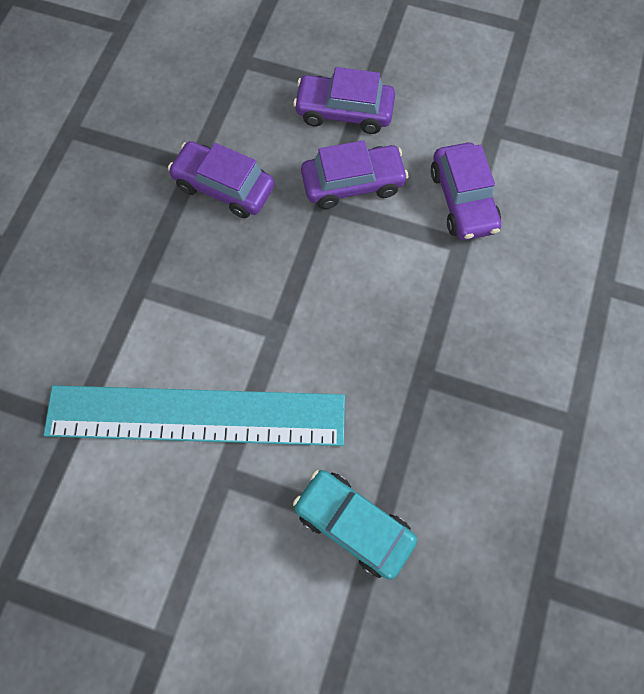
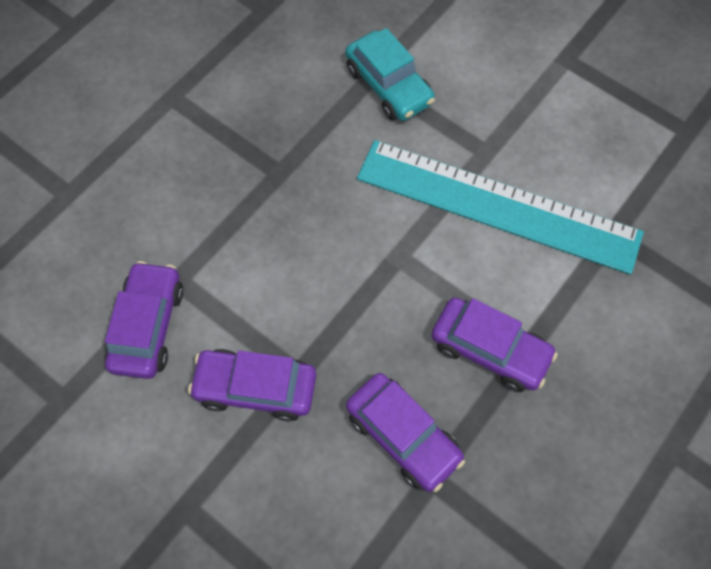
camera: 160 degrees left, 5 degrees down
purple car [293,67,395,134] -> purple car moved to [431,297,558,392]

